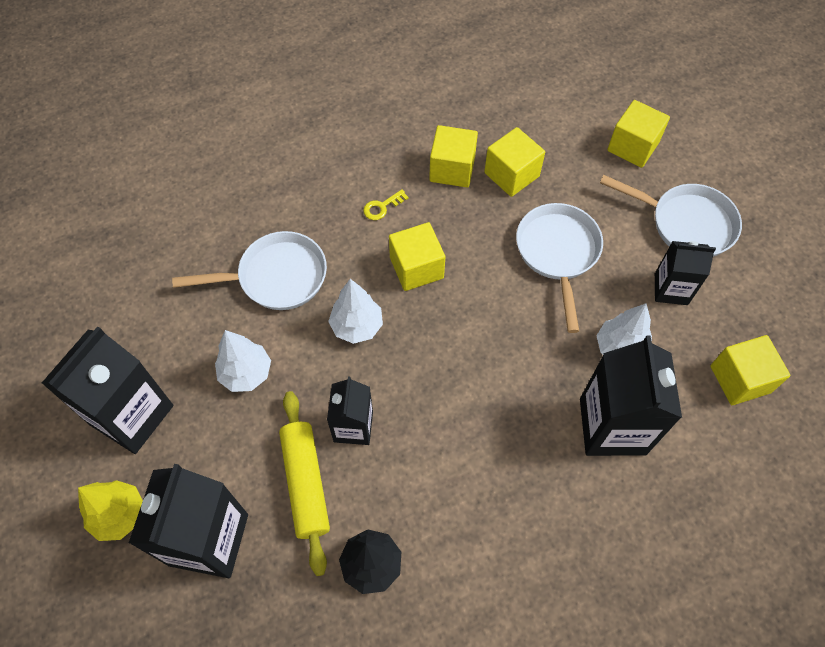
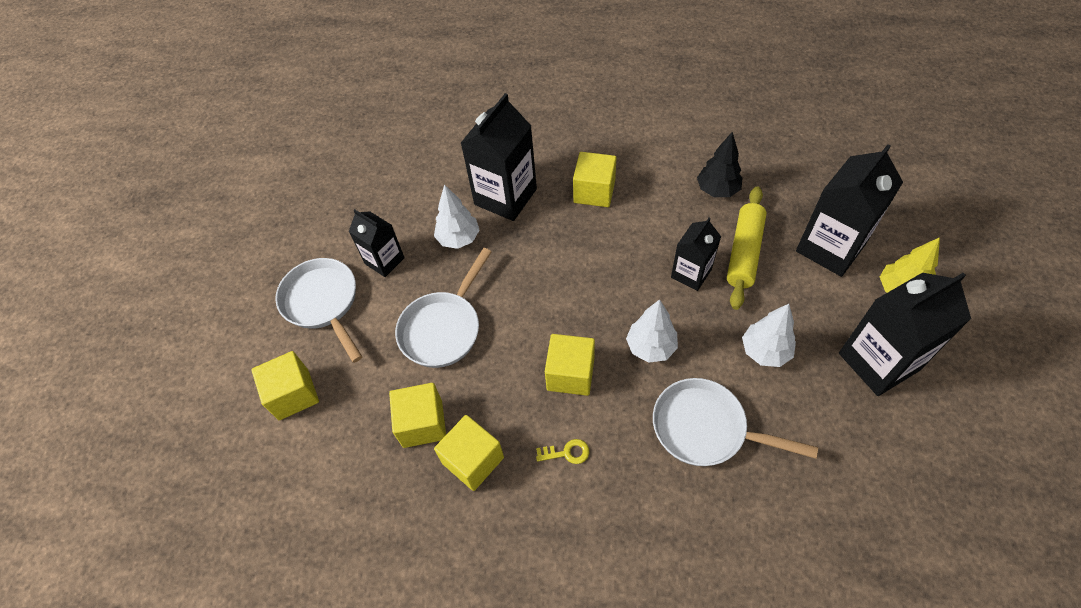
camera: 145 degrees left, 5 degrees down
yellow cube [711,335,791,405] -> yellow cube moved to [573,152,616,207]

